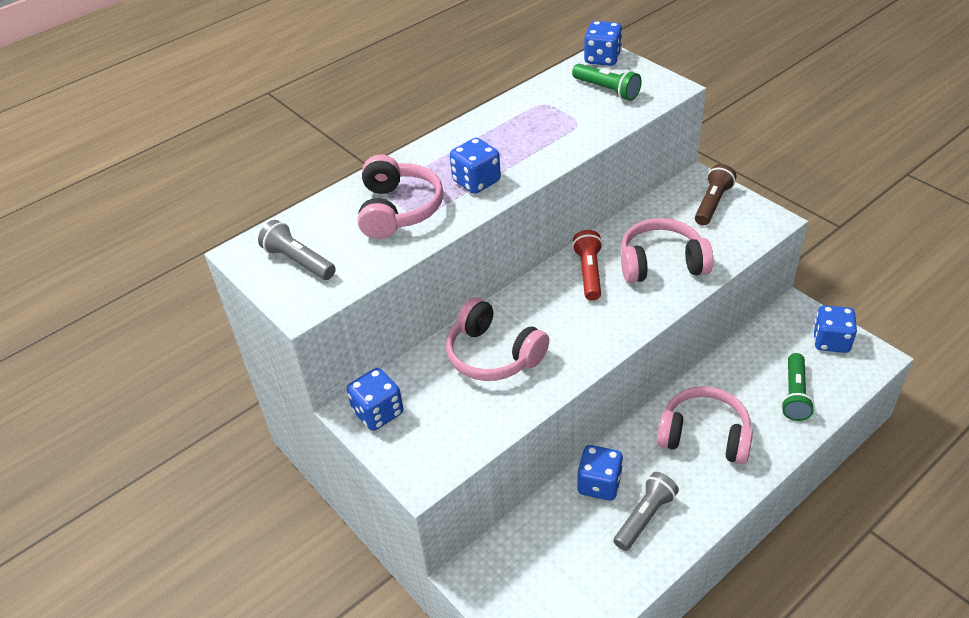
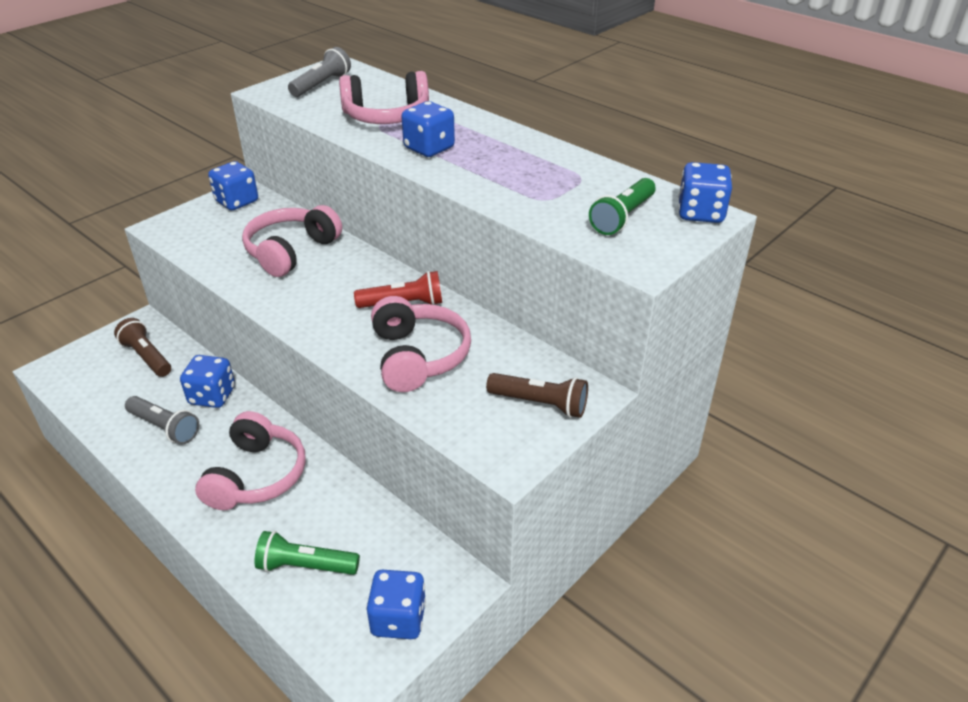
camera: 80 degrees right, 5 degrees down
none -> brown flashlight [114,318,171,377]

